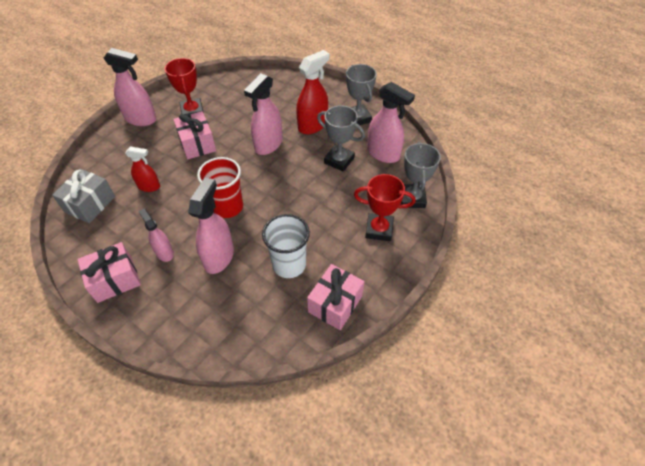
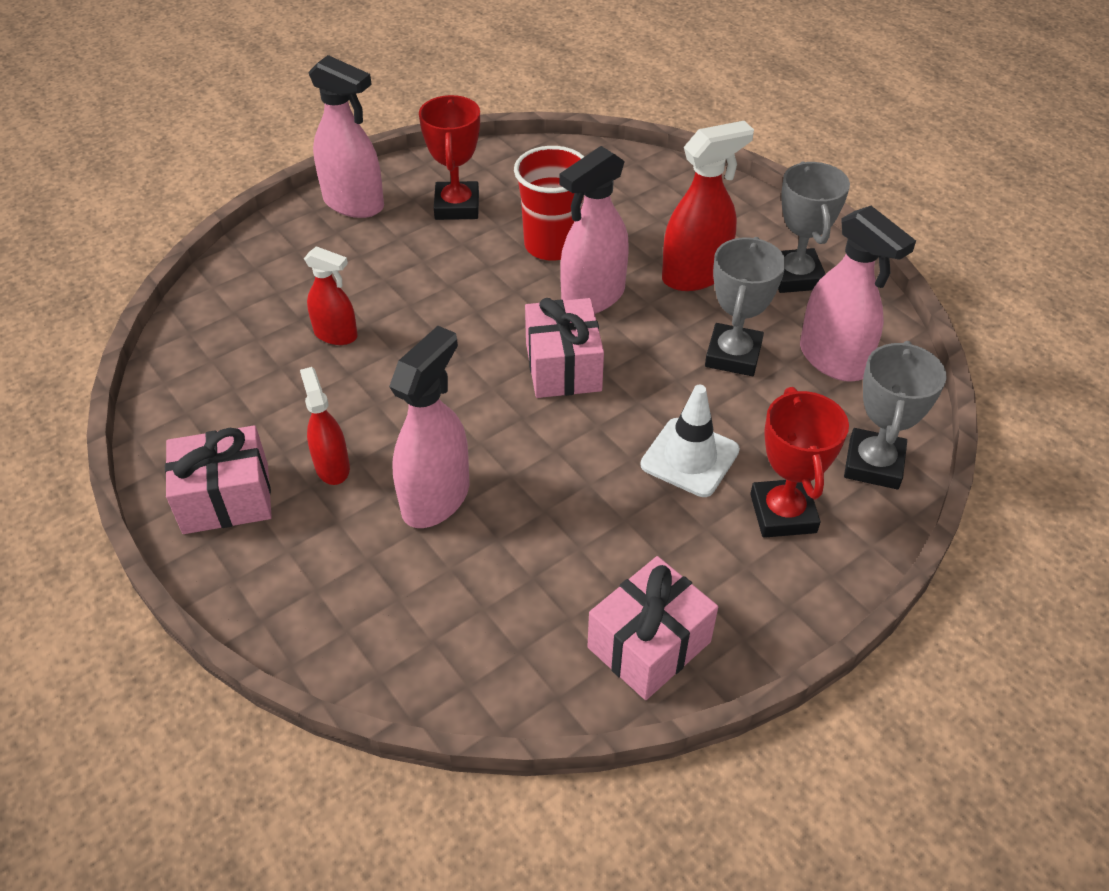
camera: 15 degrees right, 5 degrees down
grey gift [52,169,115,223] -> none
pink spray bottle [139,208,174,262] -> red spray bottle [300,367,350,485]
pink gift [173,111,216,159] -> pink gift moved to [525,298,604,398]
red cup [197,157,243,218] -> red cup moved to [514,146,585,261]
white cup [262,214,310,278] -> none
grey trophy [317,105,365,172] -> grey trophy turned 60 degrees clockwise [705,237,786,376]
red trophy [354,174,415,241] -> red trophy turned 60 degrees clockwise [750,387,849,538]
none -> white traffic cone [641,385,740,497]

